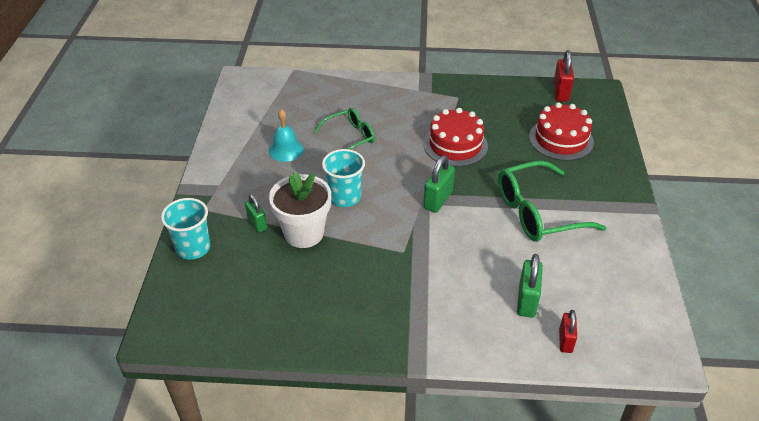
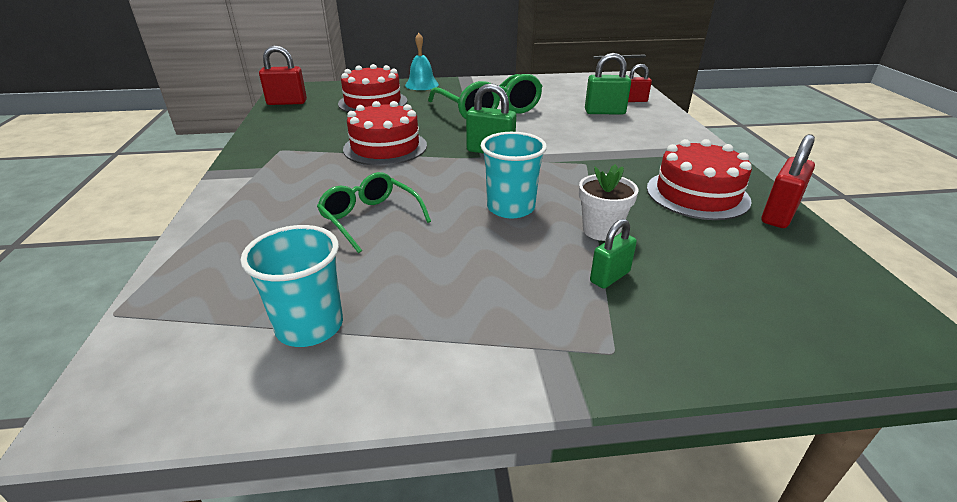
camera: 100 degrees left, 10 degrees down
turquoise cup [161,198,211,260] -> turquoise cup moved to [241,225,343,347]
turquoise bell [269,109,304,162] -> turquoise bell moved to [405,33,439,90]
white flower pot [269,171,331,248] -> white flower pot [579,164,639,241], size x0.61
none -> red cake [647,139,752,220]
none -> red padlock [761,134,815,228]

